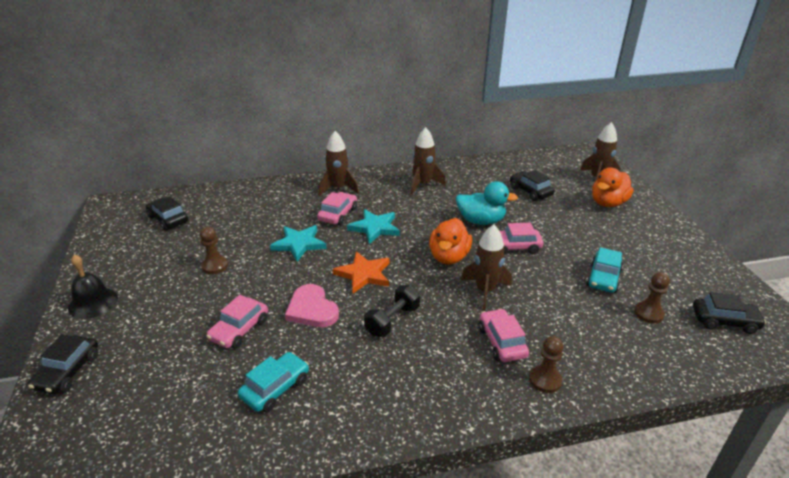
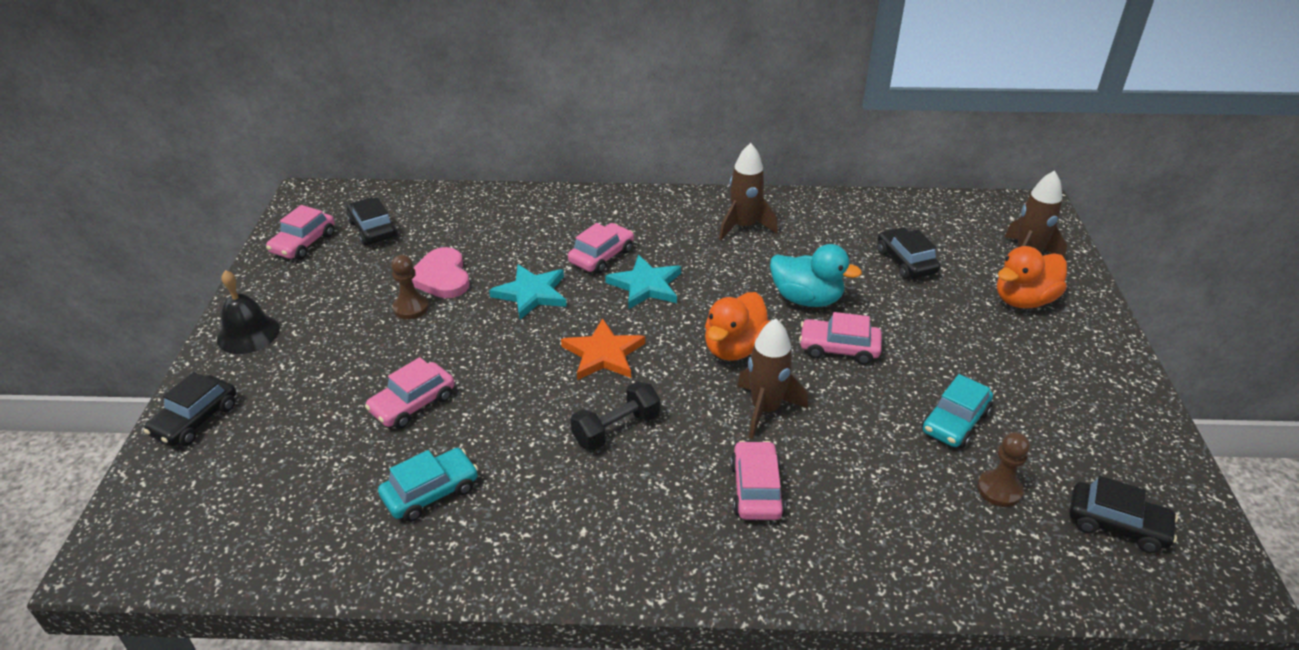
camera: 15 degrees right, 5 degrees up
pink heart [285,284,339,327] -> pink heart moved to [412,247,469,298]
brown rocket [318,131,359,196] -> none
brown pawn [529,336,563,393] -> none
none -> pink car [266,205,335,260]

